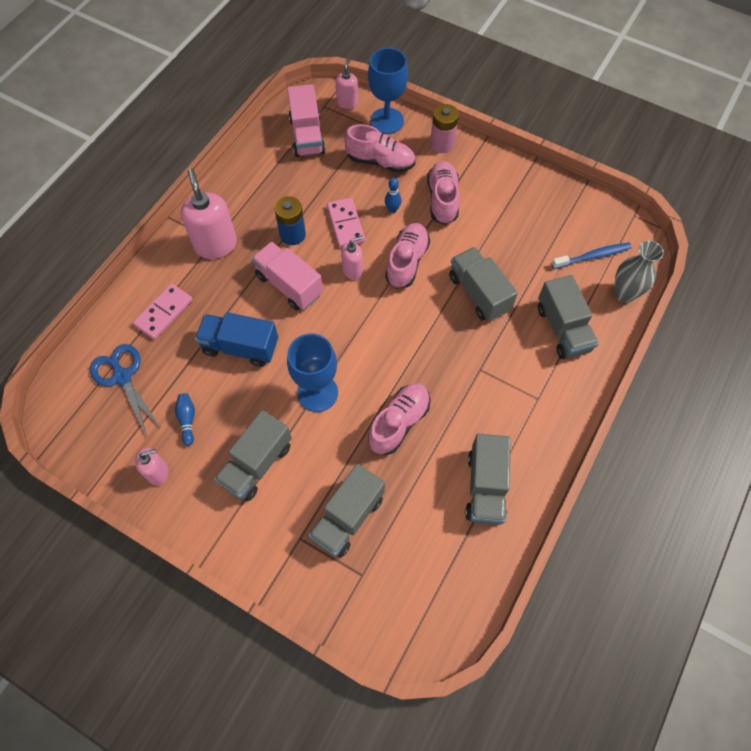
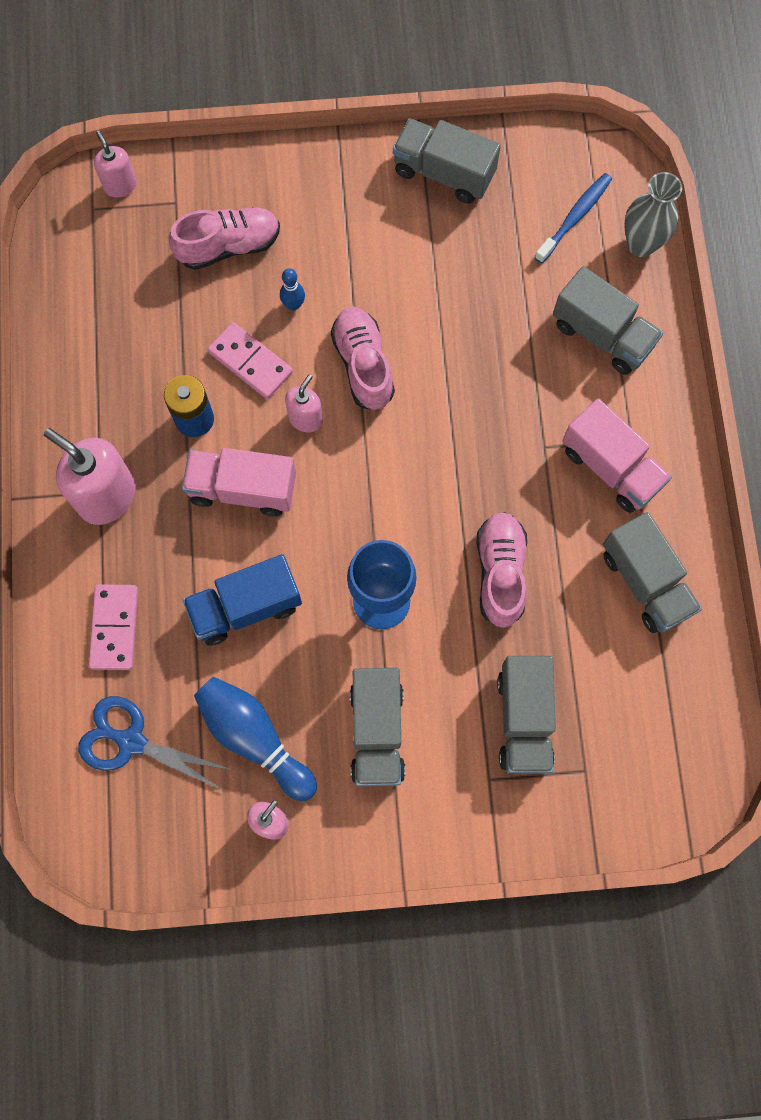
camera: 35 degrees left, 10 degrees up
blue bowling pin [175,393,195,446] -> blue bowling pin [194,677,317,801], size x2.03
pink truck [287,84,325,157] -> pink truck moved to [562,398,672,513]
blue goblet [368,48,408,134] -> none
pink shoe [427,161,460,225] -> none
pink battery [430,104,459,153] -> none
grey truck [449,247,518,321] -> grey truck moved to [393,118,501,204]

